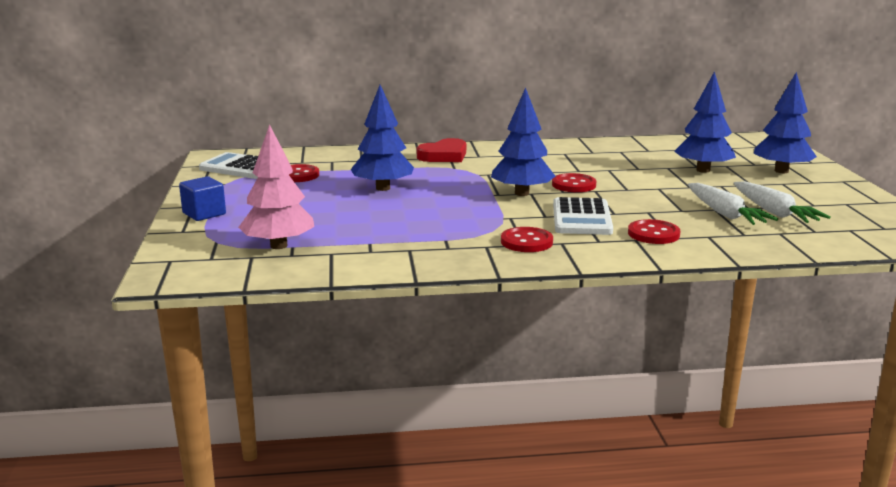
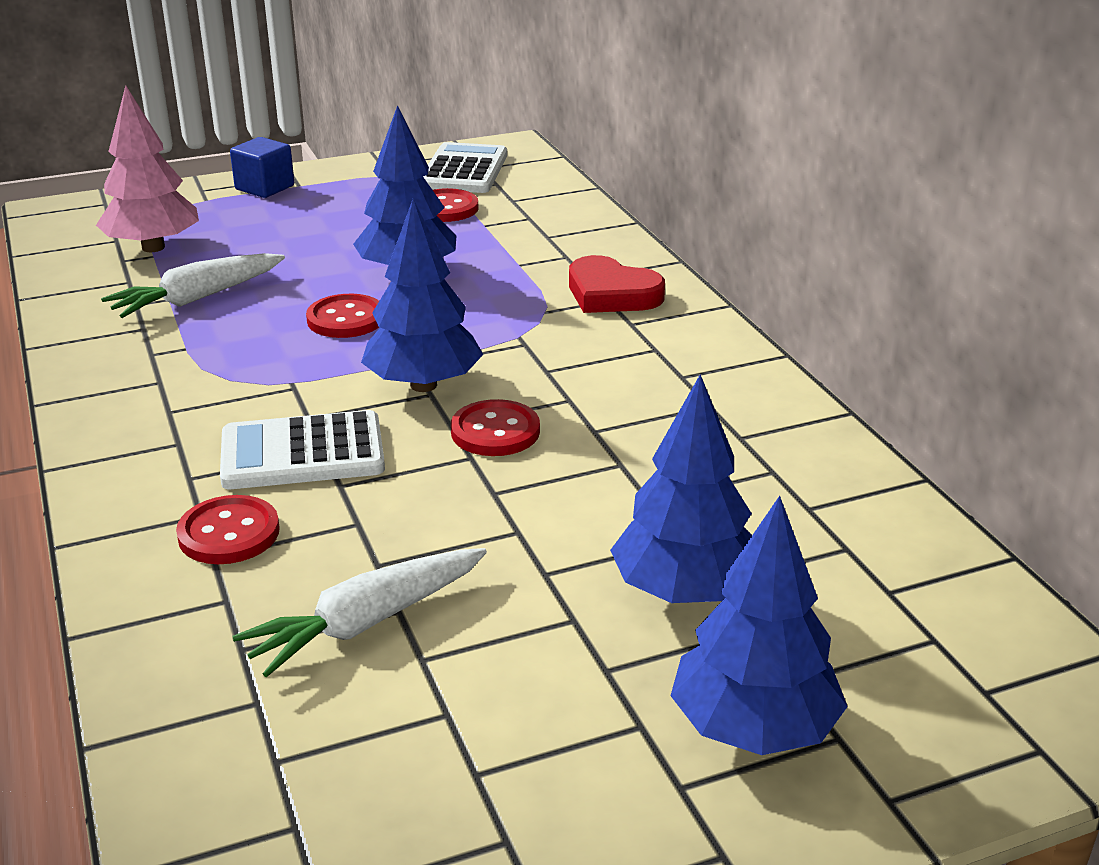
camera: 75 degrees right, 10 degrees up
red button [501,227,553,252] -> red button moved to [306,294,379,338]
white carrot [734,181,831,223] -> white carrot moved to [101,253,285,318]

